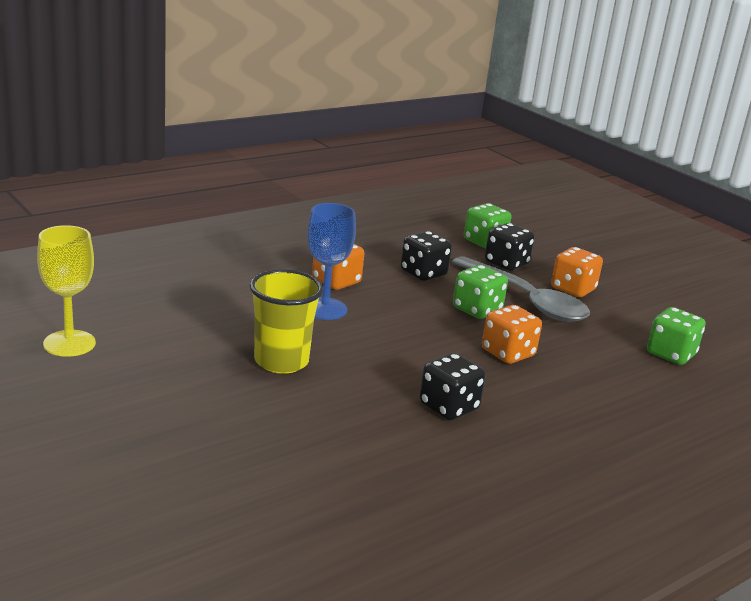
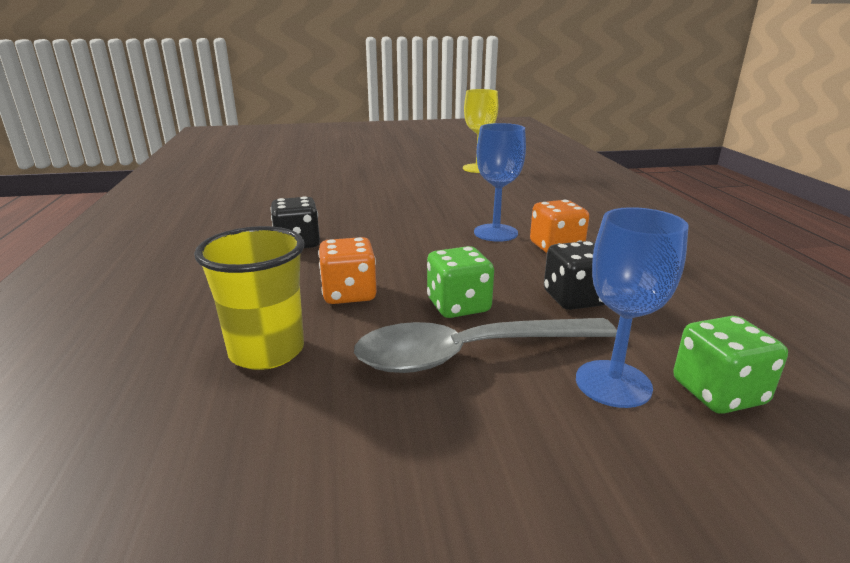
camera: 120 degrees right, 0 degrees up
yellow cup [249,269,323,374] -> yellow cup moved to [194,226,304,370]
black dice [485,223,535,271] -> blue goblet [576,207,689,408]
orange dice [551,247,603,297] -> none
green dice [647,307,705,365] -> none

